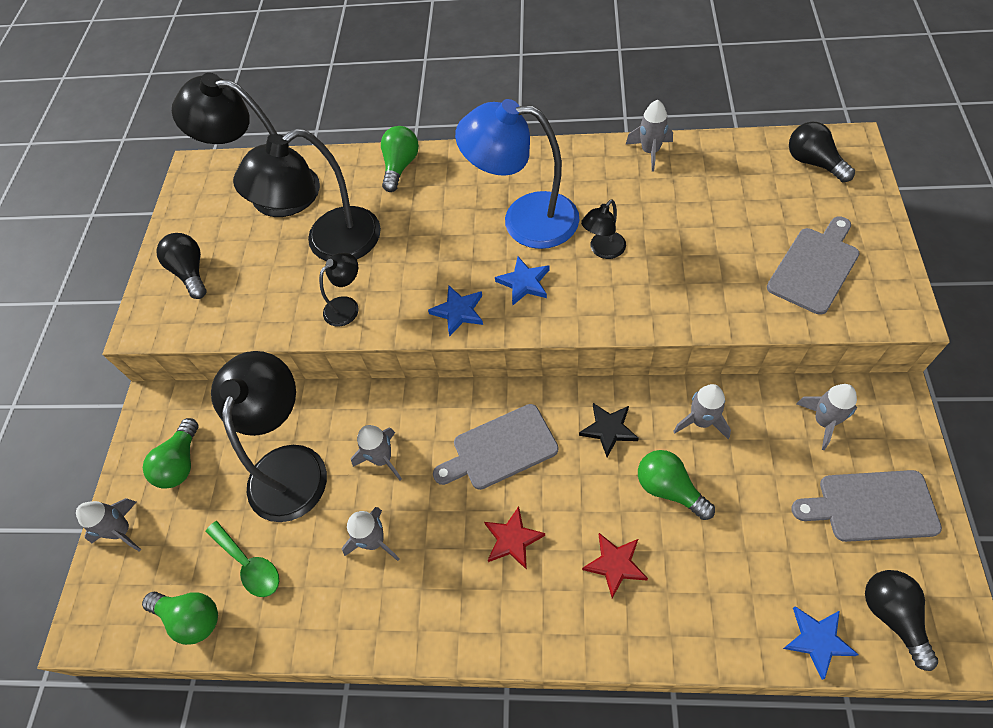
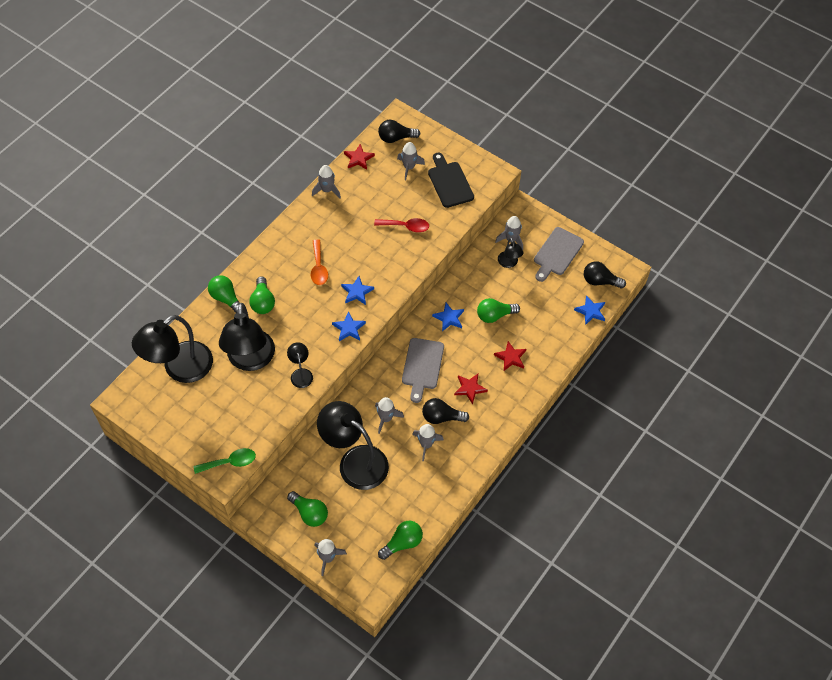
camera: 65 degrees left, 0 degrees up
black light bulb [156,233,207,299] -> black light bulb moved to [422,398,469,424]
green spoon [206,521,279,597] -> green spoon moved to [194,448,256,474]
blue lamp [455,99,579,249] -> orange spoon [311,239,328,285]
black star [579,403,639,457] -> blue star [432,303,464,331]
black lamp [581,199,626,259] -> black lamp moved to [498,238,523,268]
grey rocket [673,384,731,439] -> grey rocket moved to [397,142,425,180]
grey cutting board [767,216,860,315] -> black cutting board [428,153,474,208]
none -> green light bulb [249,276,275,314]
none -> red star [344,144,375,170]
none -> red spoon [374,218,429,233]

